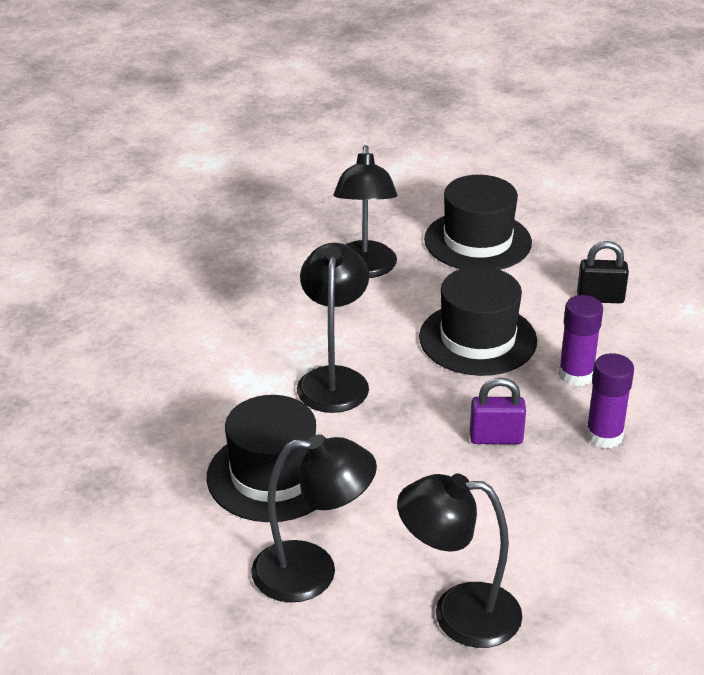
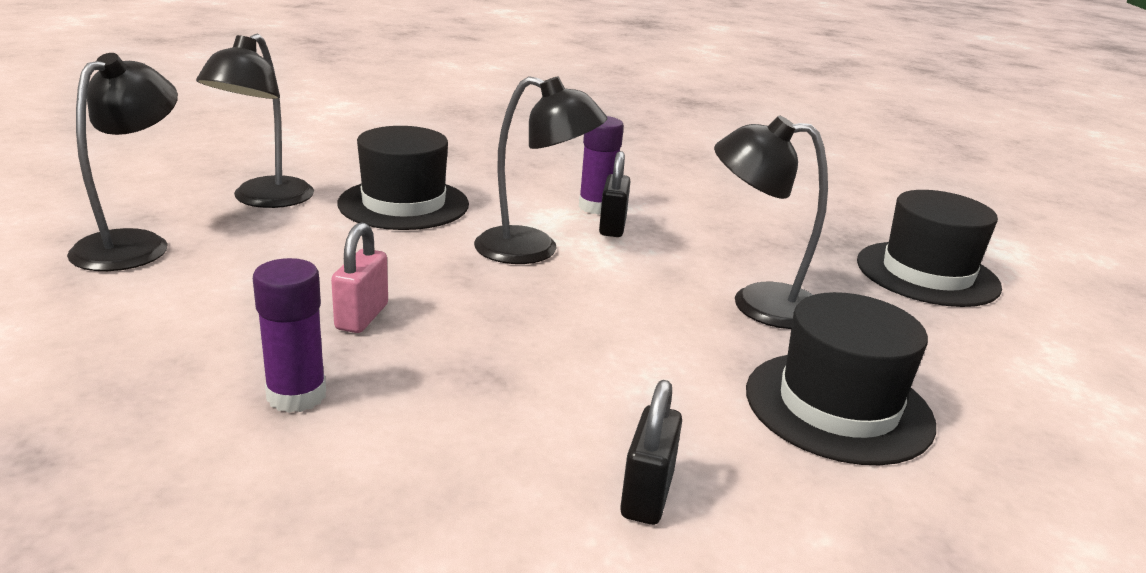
camera: 100 degrees right, 10 degrees down
black hat [419,266,537,376] -> black hat moved to [857,190,1002,307]
purple padlock [470,378,526,444] -> pink padlock [331,222,388,333]
purple glue stick [558,295,603,386] -> purple glue stick moved to [579,116,624,215]
none -> black padlock [599,151,630,237]

